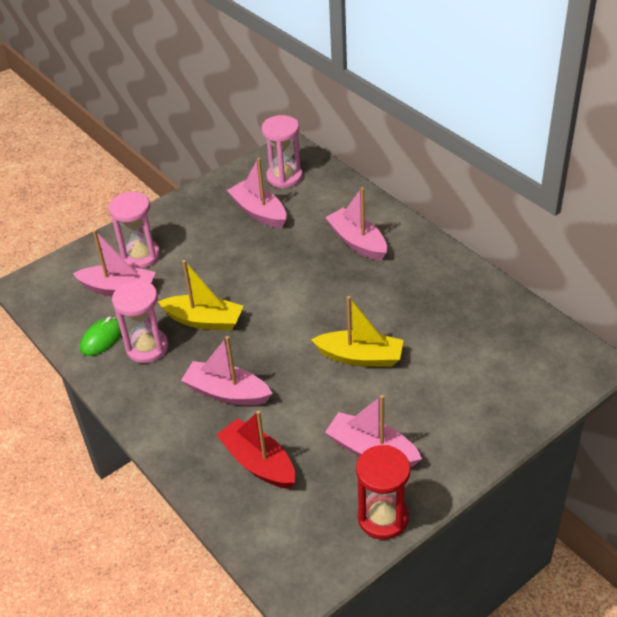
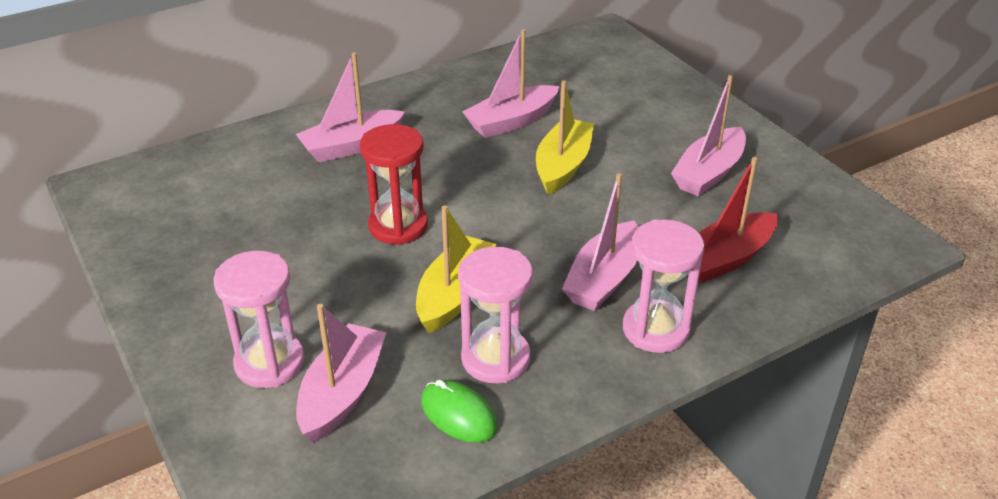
camera: 85 degrees left, 5 degrees down
pink boat [227,158,286,228] -> pink boat moved to [462,29,559,138]
pink hourglass [262,115,303,189] -> pink hourglass moved to [623,219,704,353]
red hourglass [356,445,410,540] -> red hourglass moved to [360,124,428,245]

